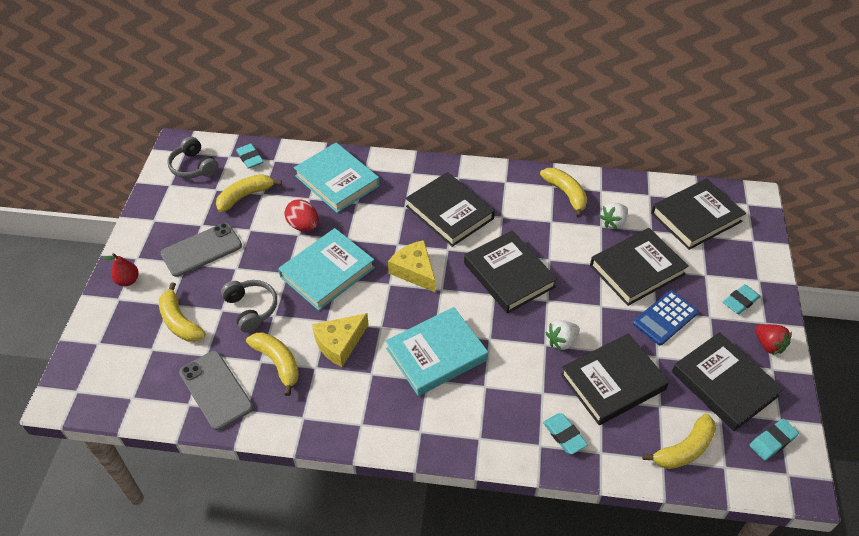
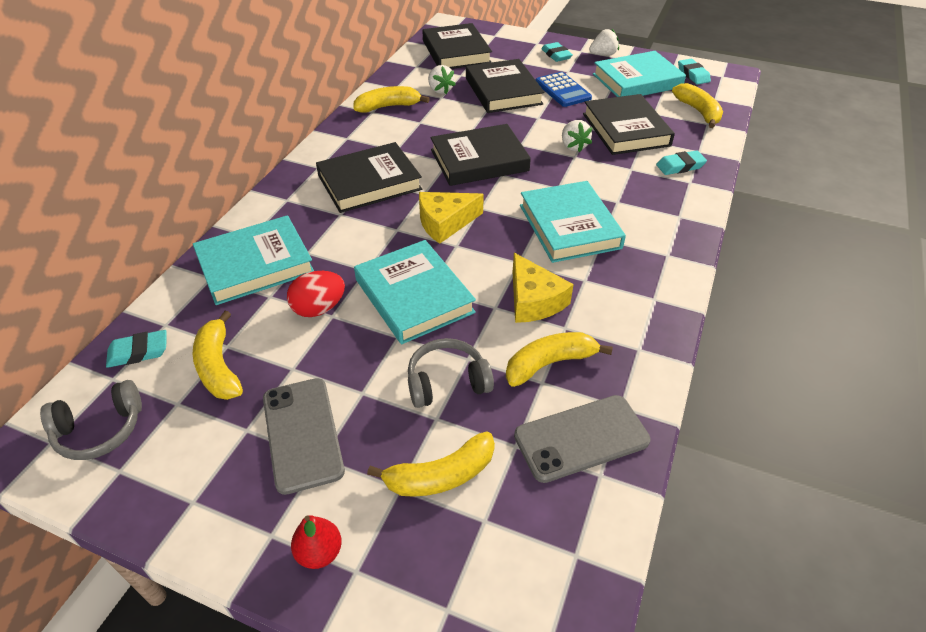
camera: 75 degrees left, 5 degrees down
black book [672,332,784,431] -> turquoise book [593,51,686,97]
red strawberry [755,324,792,355] -> white strawberry [589,29,619,56]

